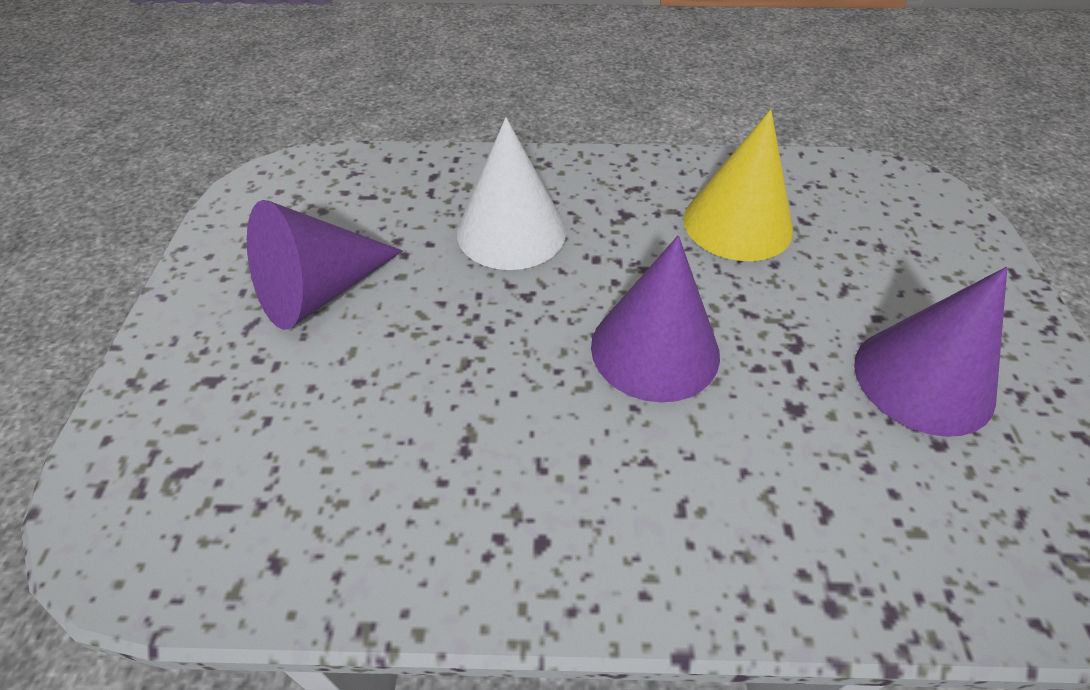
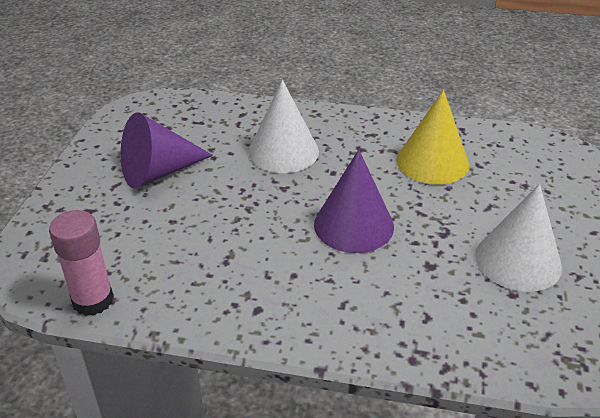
camera: 10 degrees right, 10 degrees down
purple cone [854,267,1007,437] -> white cone [475,184,562,292]
none -> pink glue stick [49,210,114,316]

